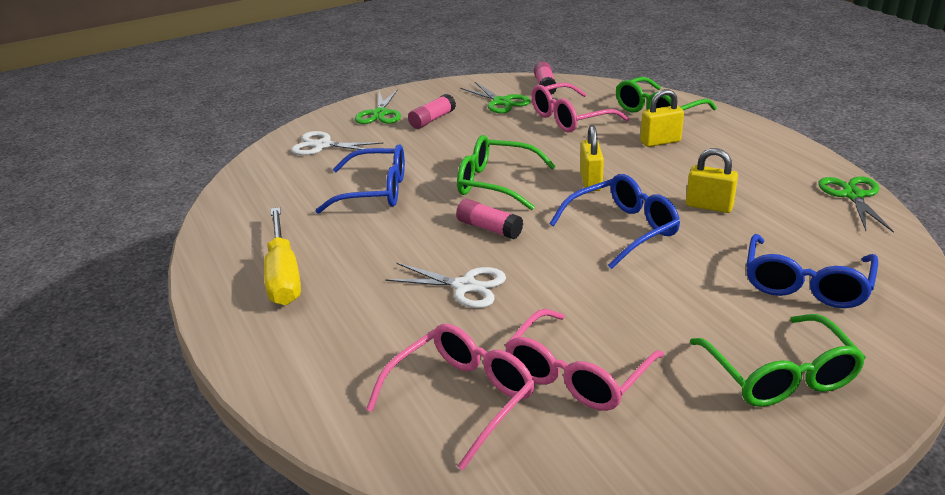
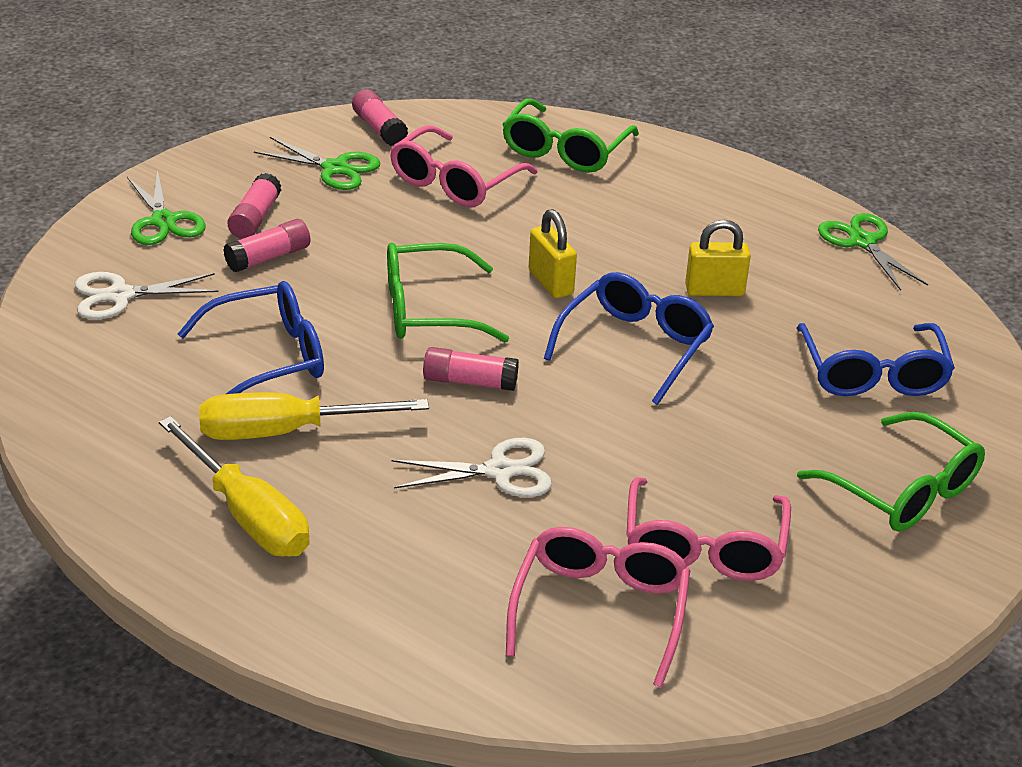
camera: 30 degrees left, 5 degrees up
yellow padlock [640,89,684,147] -> none
none -> yellow screwdriver [199,392,429,440]
none -> pink glue stick [223,219,311,272]

